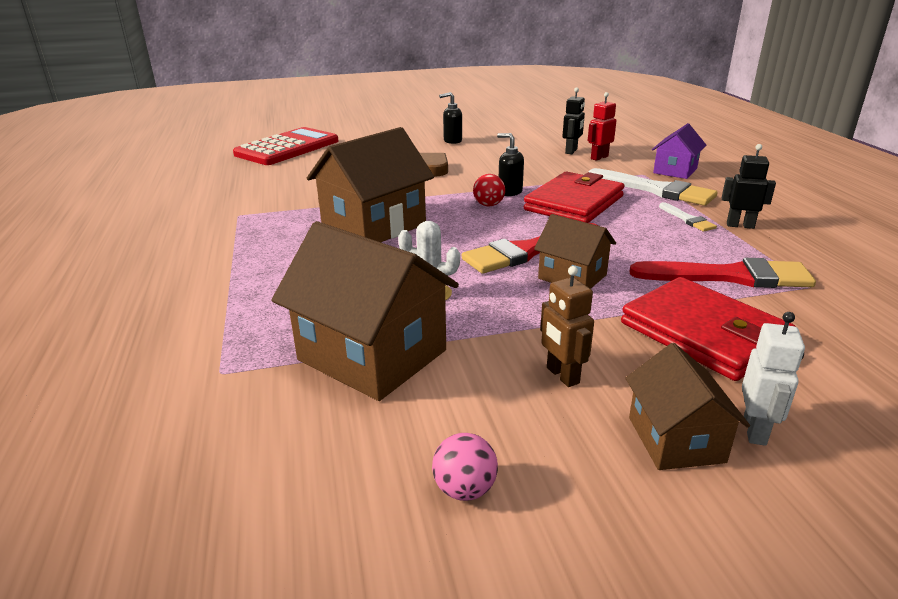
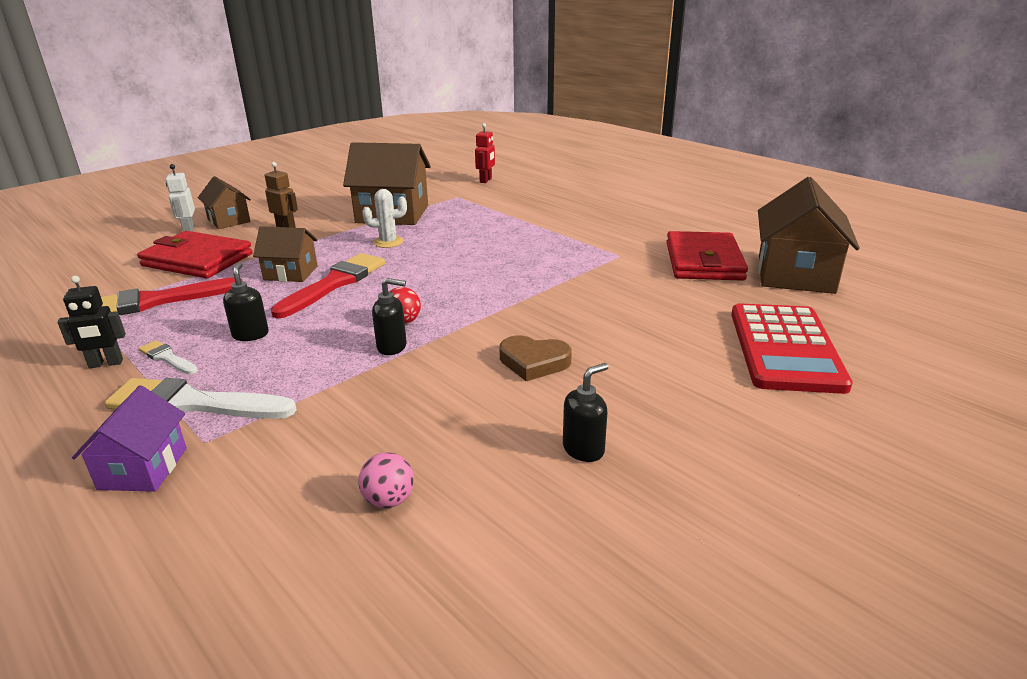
camera: 150 degrees right, 0 degrees up
brown house [307,127,434,242] -> brown house moved to [758,177,860,294]
pink ball [432,433,498,501] -> pink ball moved to [358,452,414,508]
red wallet [524,172,624,223] -> red wallet moved to [666,231,748,281]
black robot [562,87,585,154] -> none
red robot [588,92,616,161] -> red robot moved to [475,123,495,183]
none -> black soap dispenser [223,262,269,341]

